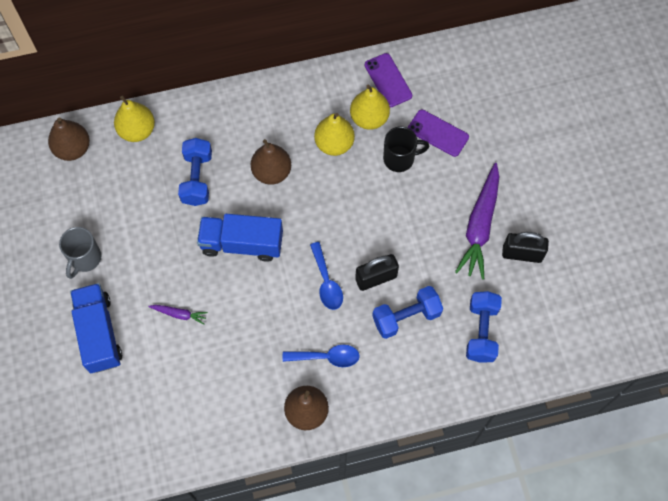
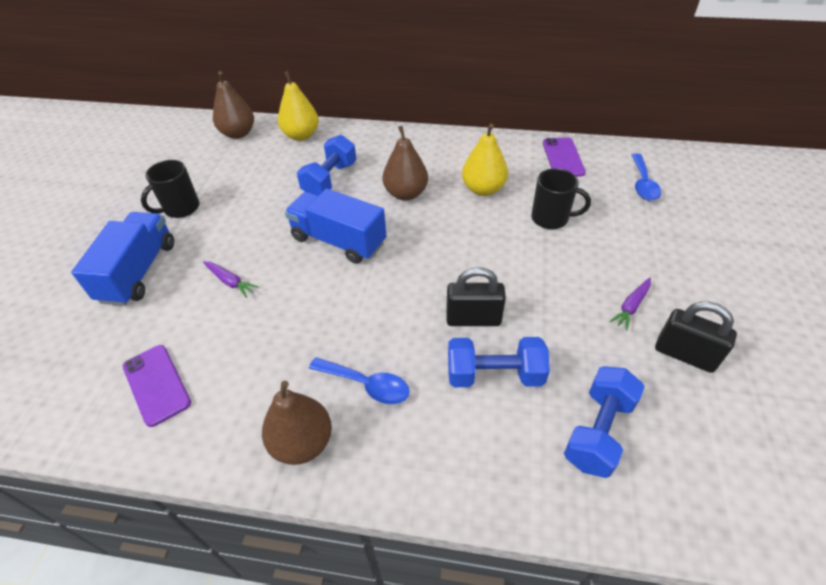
camera: 25 degrees right, 20 degrees down
grey mug [59,227,102,279] -> black mug [141,160,200,218]
blue spoon [310,242,343,310] -> blue spoon moved to [632,153,661,201]
yellow pear [350,85,390,130] -> none
purple phone [408,109,469,157] -> purple phone moved to [123,345,191,427]
purple carrot [455,163,499,280] -> purple carrot [610,277,651,330], size x0.46

